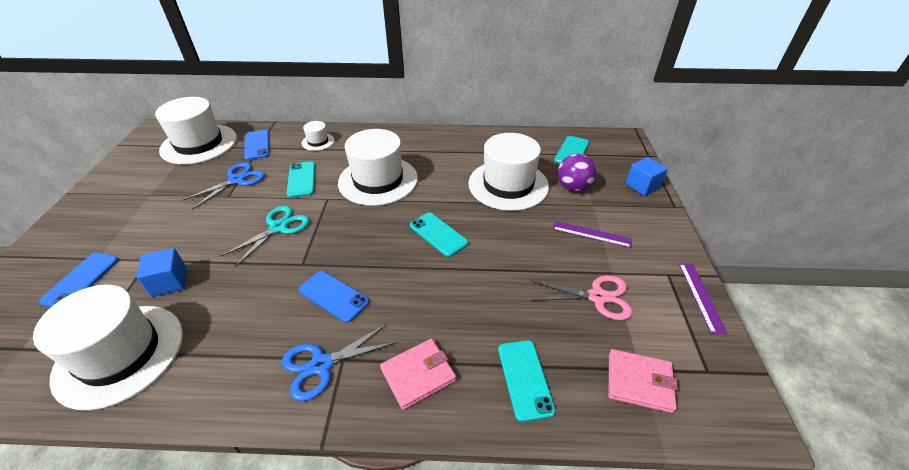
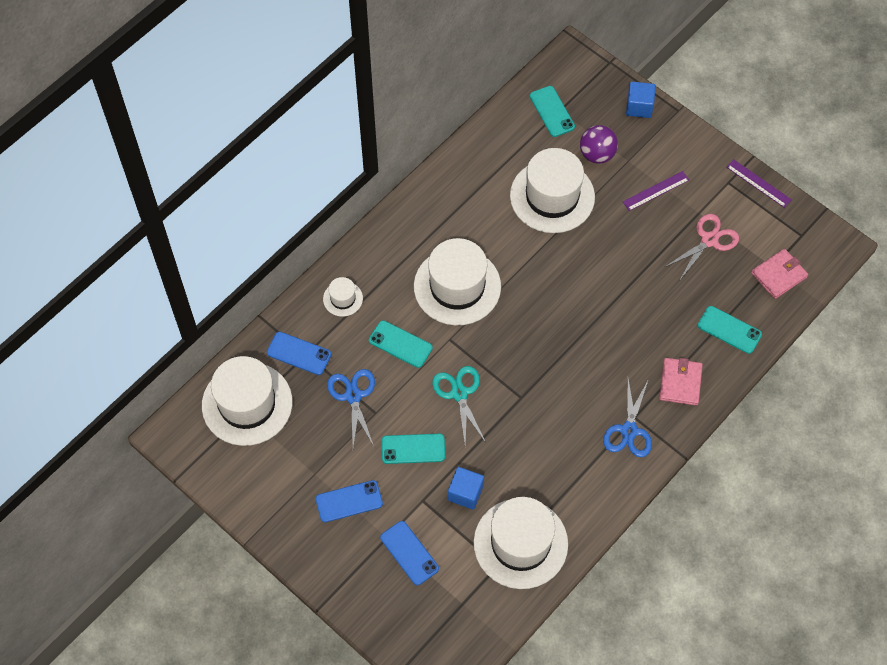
camera: 50 degrees left, 20 degrees up
blue phone [299,271,369,323] -> blue phone moved to [315,480,383,522]
turquoise phone [410,212,468,257] -> turquoise phone moved to [382,434,445,464]

